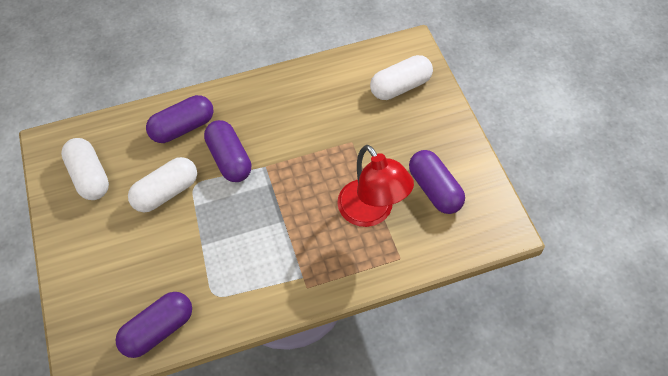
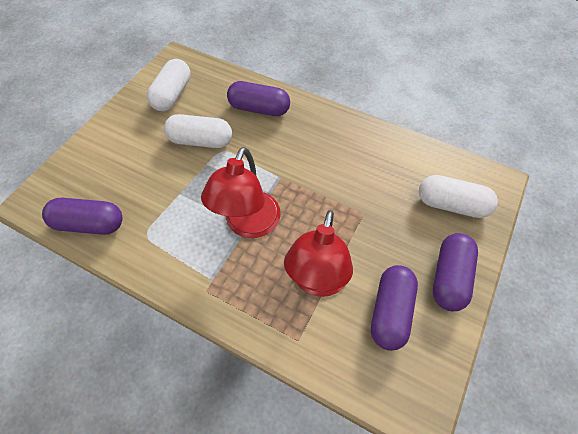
camera: 45 degrees right, 0 degrees up
purple capsule [204,120,252,182] -> purple capsule moved to [433,233,478,311]
none -> red lamp [201,147,281,238]

